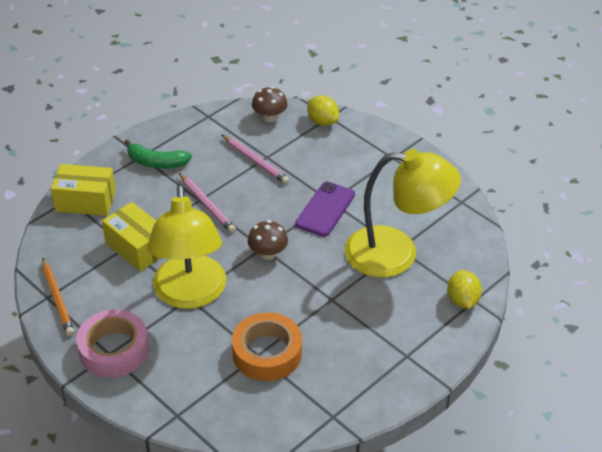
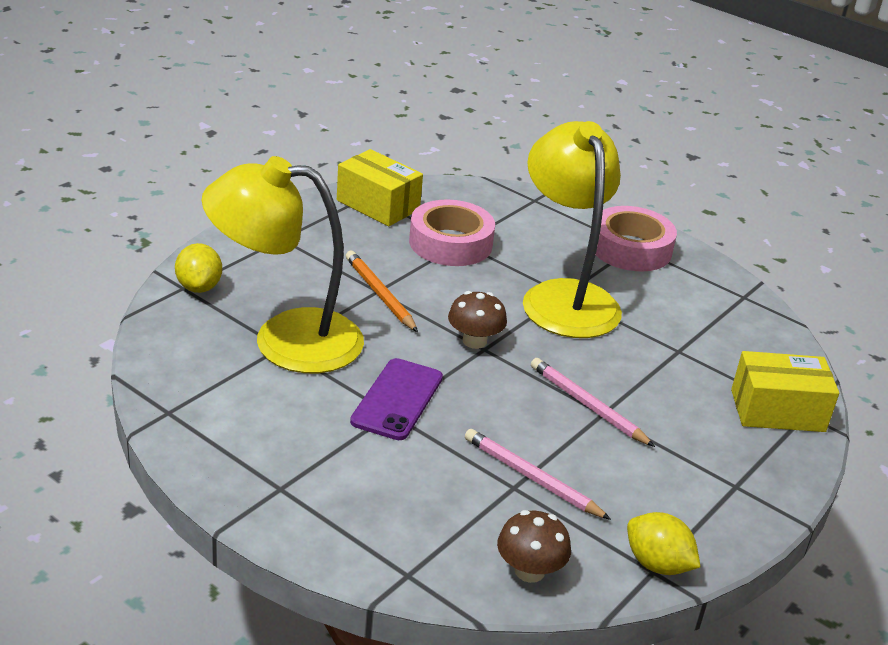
camera: 170 degrees right, 10 degrees down
orange pencil [42,258,75,336] -> orange pencil moved to [346,251,418,332]
yellow box [102,202,160,272] -> yellow box moved to [337,149,423,226]
green banana [124,139,192,168] -> none
orange tape [232,312,302,381] -> pink tape [409,199,495,266]
yellow lemon [307,95,339,126] -> yellow lemon moved to [627,512,700,575]

